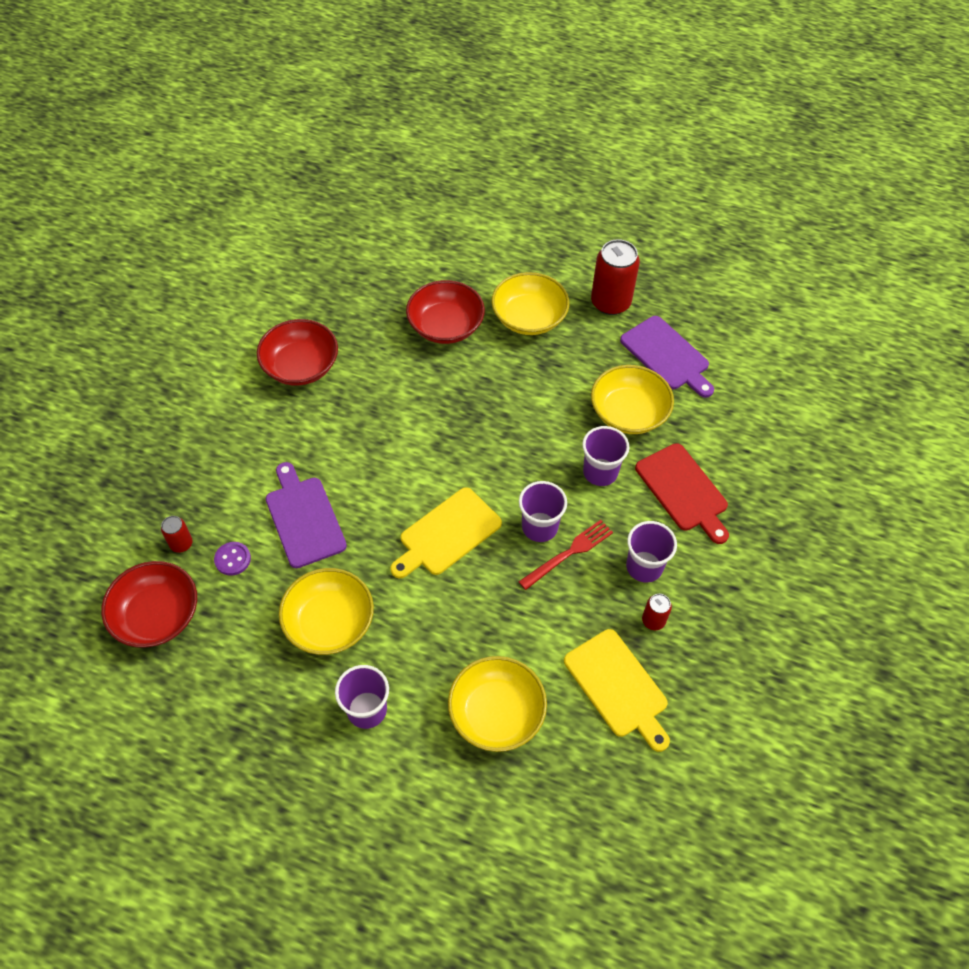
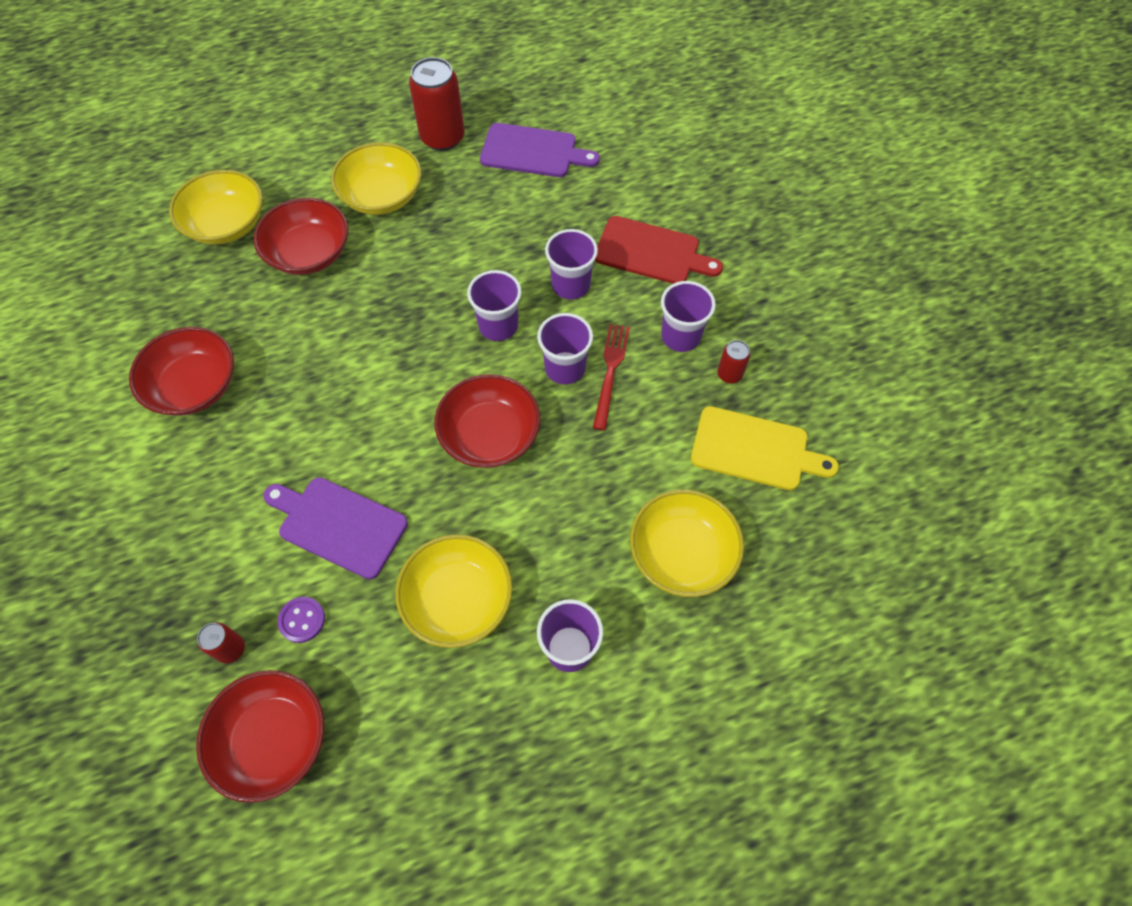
camera: 40 degrees left, 5 degrees up
yellow cutting board [390,487,502,578] -> red bowl [434,374,540,468]
yellow bowl [591,365,674,434] -> yellow bowl moved to [169,170,263,245]
none -> purple cup [467,270,521,341]

